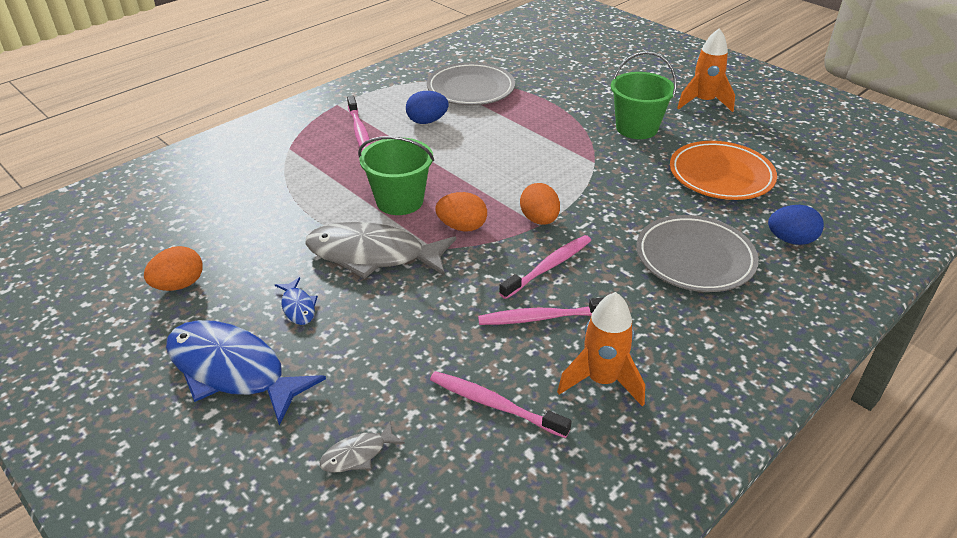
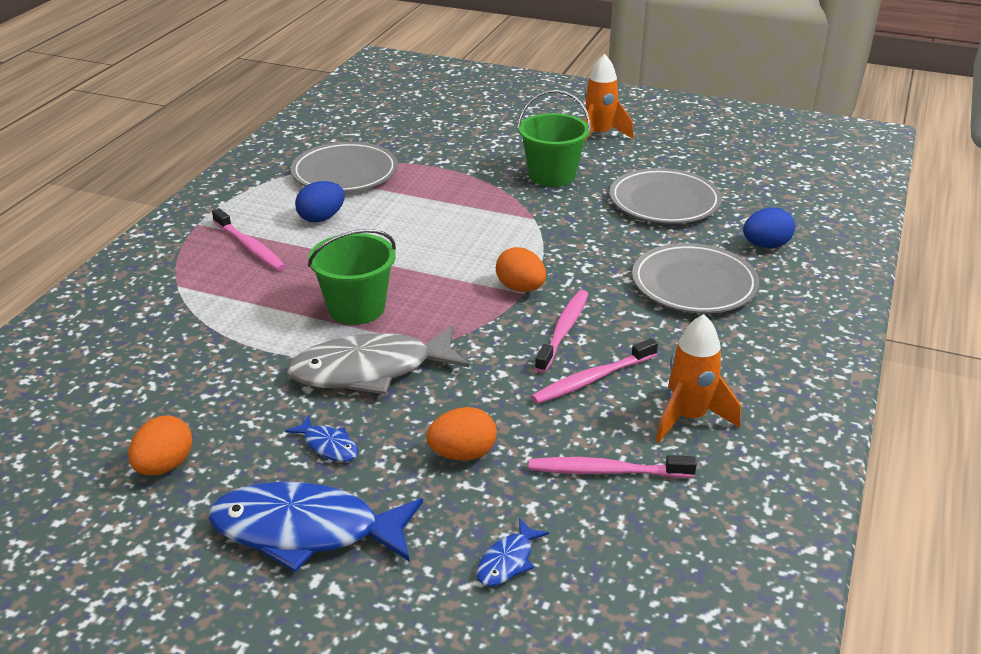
camera: 25 degrees left, 5 degrees down
grey fish [319,420,405,473] -> blue fish [476,518,549,586]
orange egg [436,192,487,232] -> orange egg moved to [426,407,497,461]
orange plate [670,141,777,200] -> grey plate [609,168,722,224]

